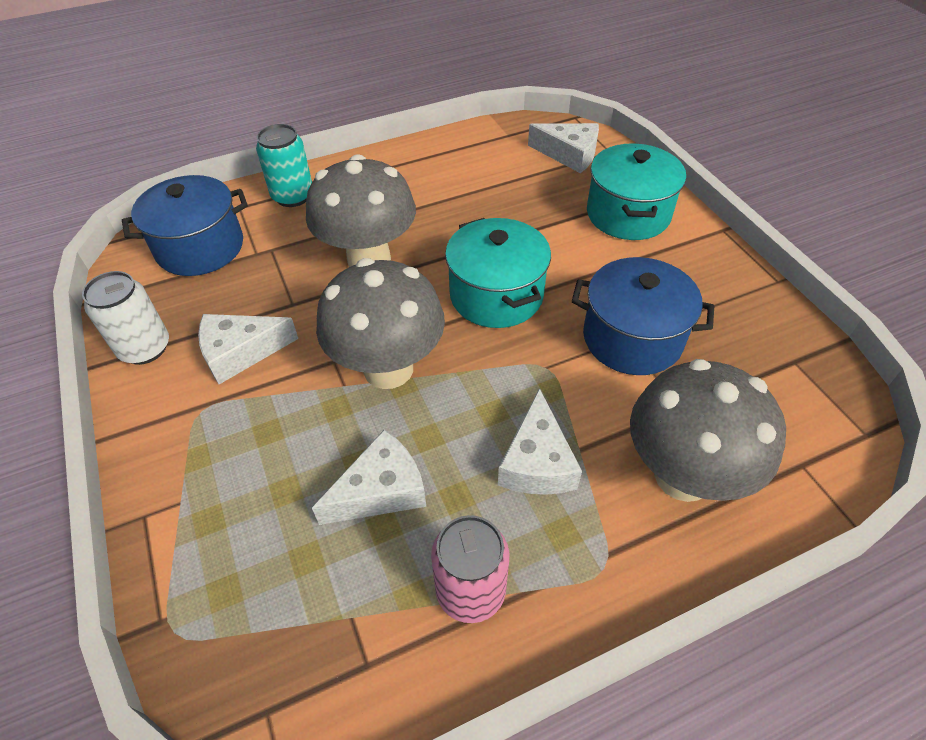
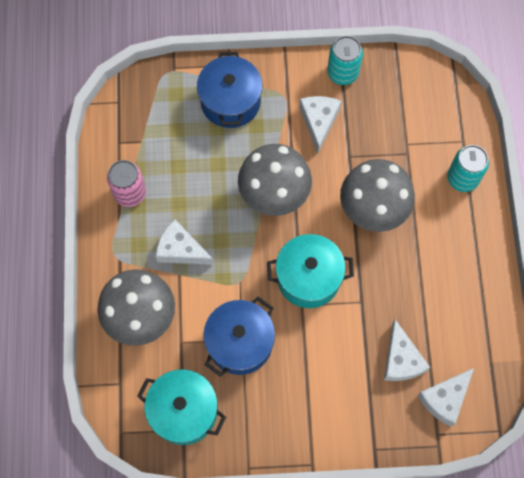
camera: 110 degrees right, 20 degrees up
white can [82,271,169,365] -> turquoise can [327,36,363,85]
blue pot [122,175,248,276] -> blue pot moved to [197,52,263,128]
white cheese [312,430,426,525] -> white cheese moved to [384,319,430,381]
turquoise pot [587,143,686,240] -> turquoise pot moved to [137,369,226,445]

